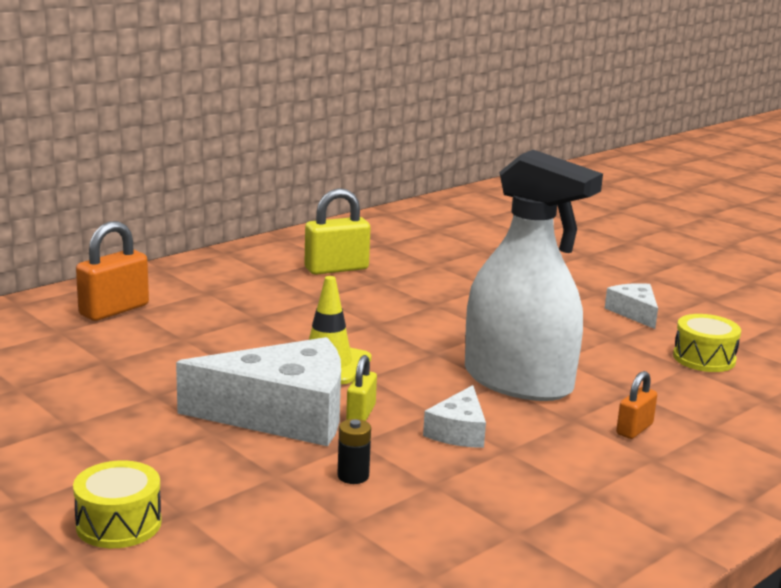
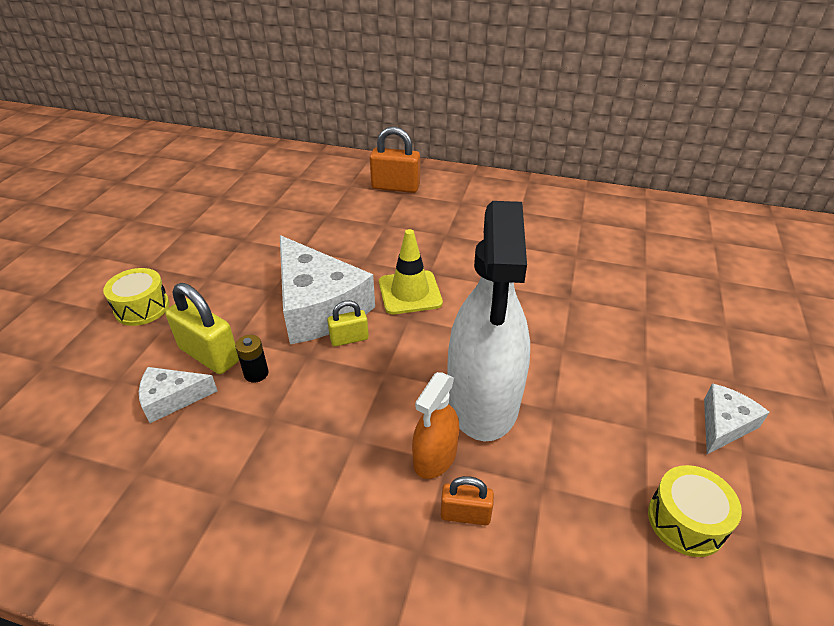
camera: 60 degrees right, 20 degrees up
yellow padlock [305,188,371,275] -> yellow padlock moved to [165,283,239,374]
white cheese [423,385,486,448] -> white cheese moved to [139,367,218,423]
none -> orange spray bottle [412,372,459,479]

